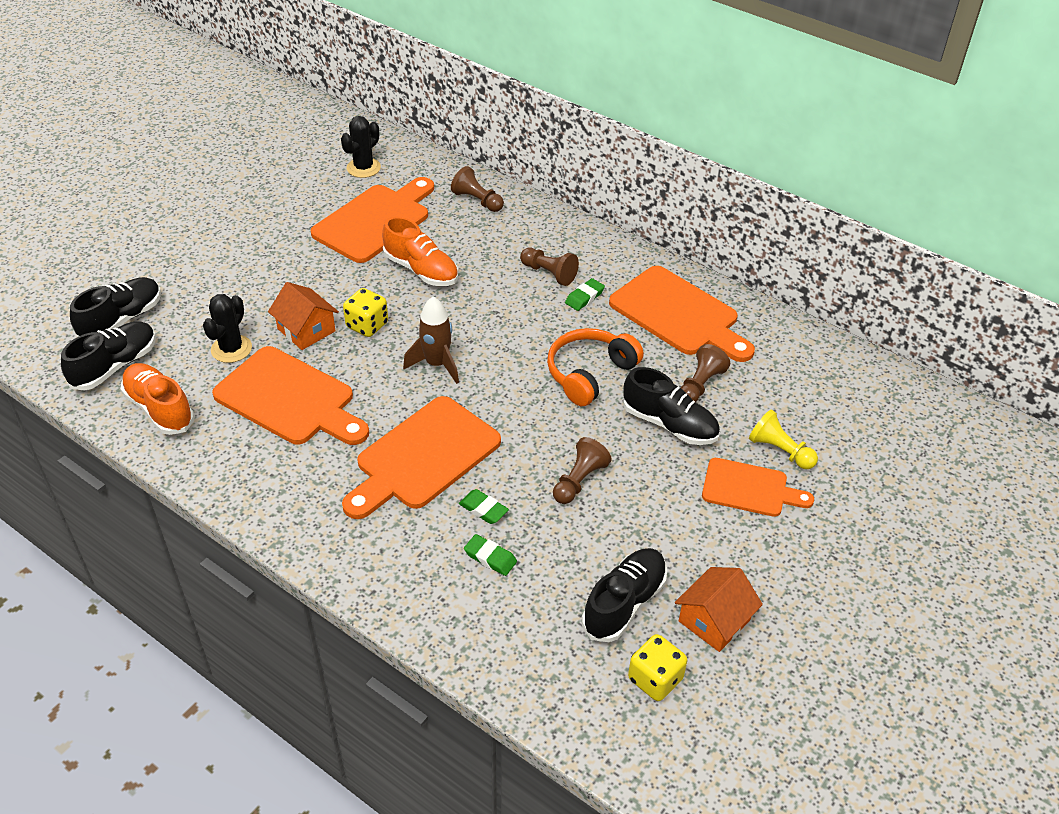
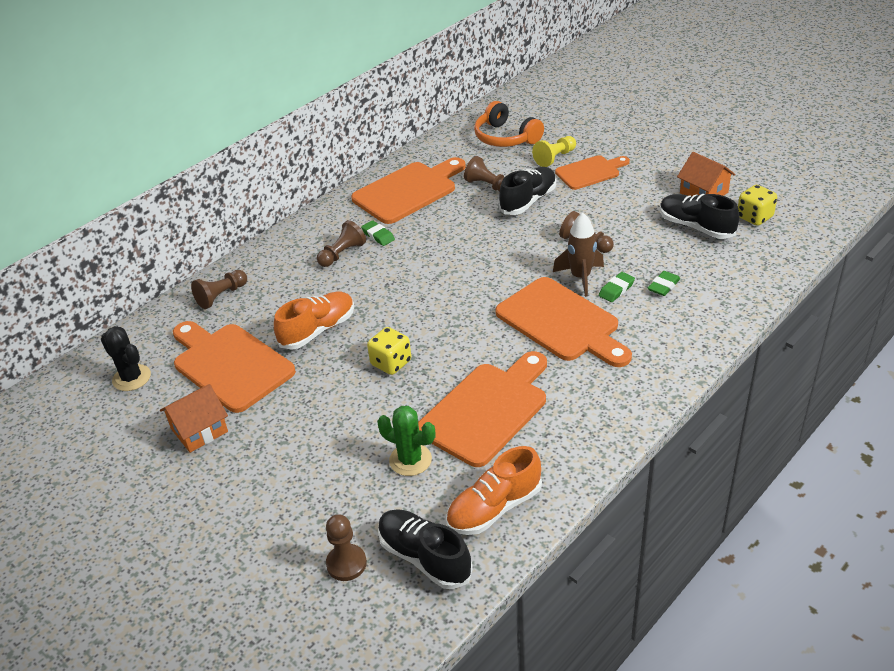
camera: 80 degrees left, 5 degrees down
black shoe [70,277,161,337] -> brown pawn [326,514,367,581]
black cactus [203,294,252,363] -> green cactus [377,406,436,476]
orange house [268,282,339,350] -> orange house moved to [160,384,228,453]
brown rocket [403,296,459,384] -> brown rocket moved to [553,213,604,297]
orange headphones [547,328,644,406] -> orange headphones moved to [474,101,544,147]
orange cutting board [702,458,814,517] -> orange cutting board turned 45 degrees clockwise [555,155,630,190]

